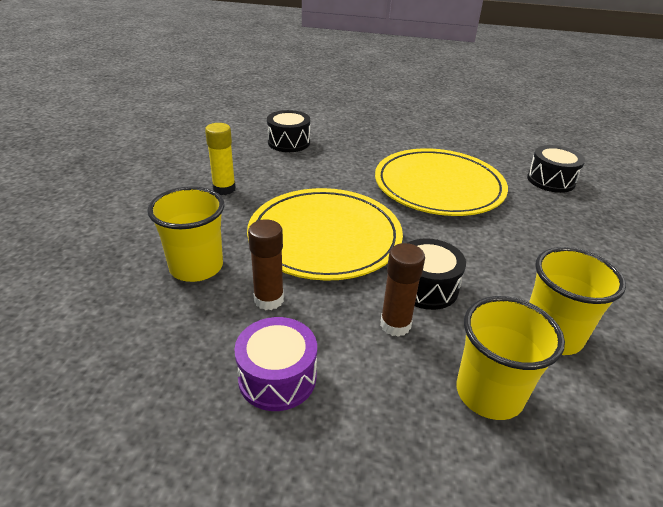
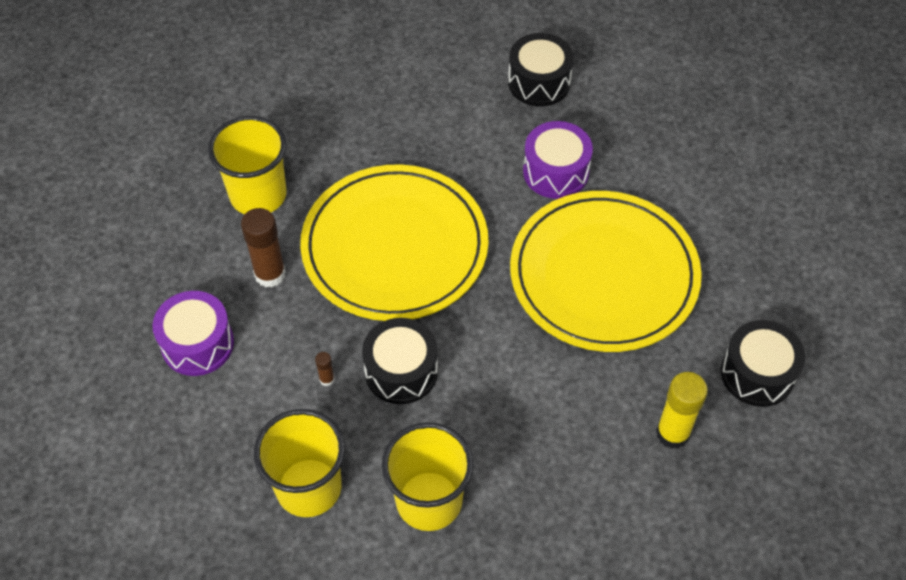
camera: 50 degrees right, 20 degrees up
yellow glue stick [205,123,236,195] -> yellow glue stick moved to [656,372,708,449]
brown glue stick [380,243,425,337] -> brown glue stick [315,352,335,386], size x0.46
none -> purple drum [523,121,593,199]

